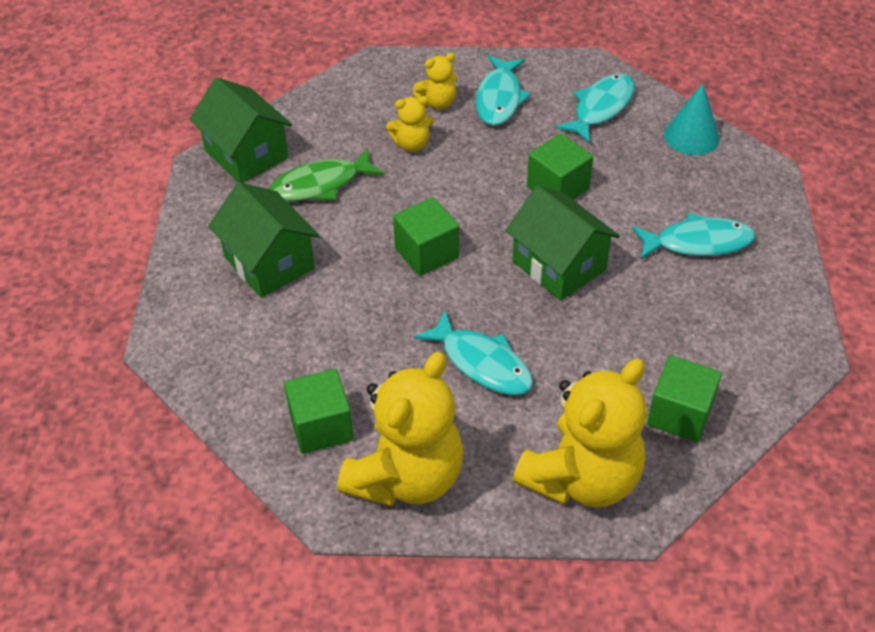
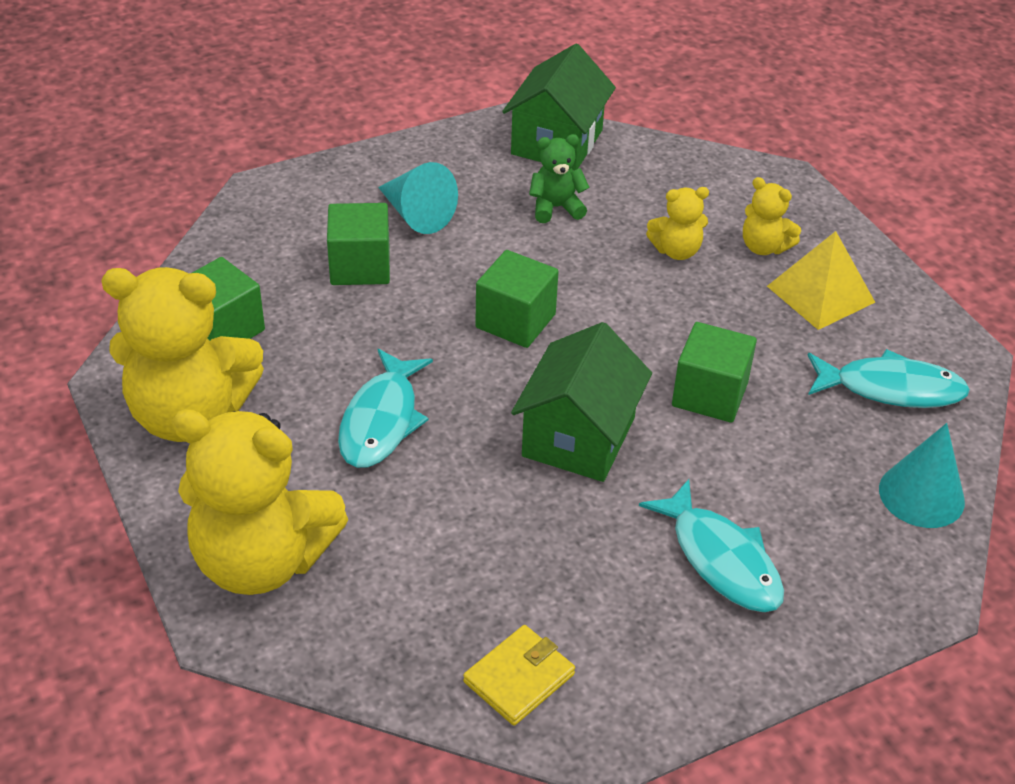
camera: 60 degrees right, 5 degrees down
green house [208,182,320,298] -> turquoise cone [378,162,458,234]
green fish [269,148,384,201] -> green teddy bear [529,134,590,223]
yellow teddy bear [386,96,434,152] -> yellow teddy bear turned 60 degrees counterclockwise [646,187,709,260]
turquoise fish [475,55,531,126] -> yellow pyramid [767,231,876,330]
green cube [647,355,722,442] -> green cube moved to [327,203,390,285]
none -> yellow wallet [463,625,575,726]

